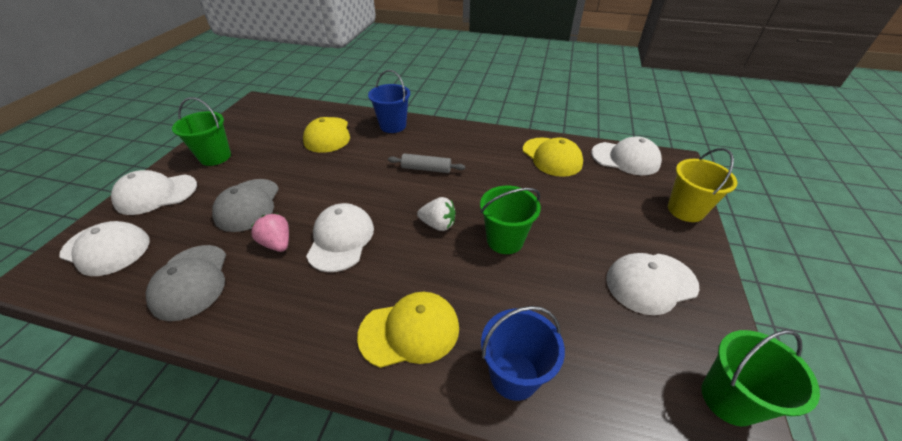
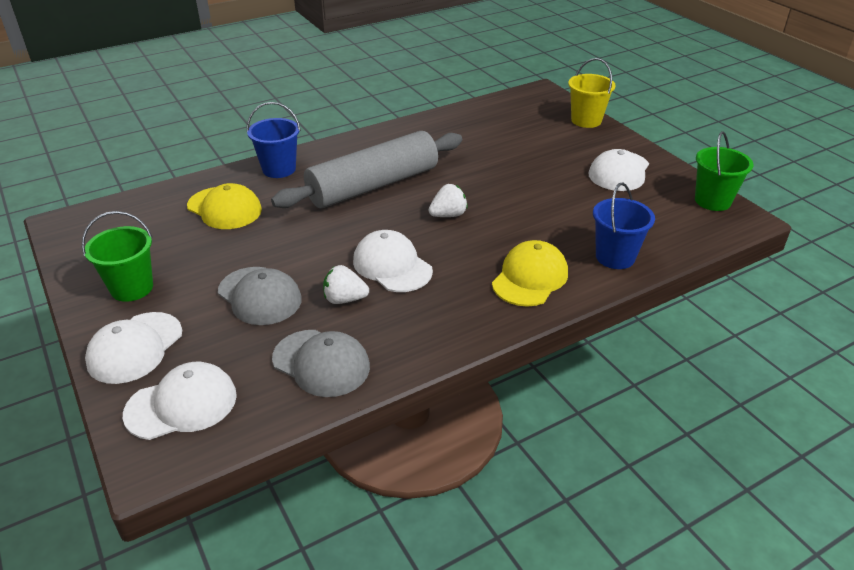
camera: 45 degrees left, 5 degrees down
pink strawberry [251,213,289,252] -> white strawberry [323,265,369,304]
grey rolling pin [388,153,465,173] -> grey rolling pin [271,131,462,208], size x2.43
green bucket [480,186,541,254] -> none
yellow cap [523,137,583,177] -> none
white cap [591,136,662,175] -> none

